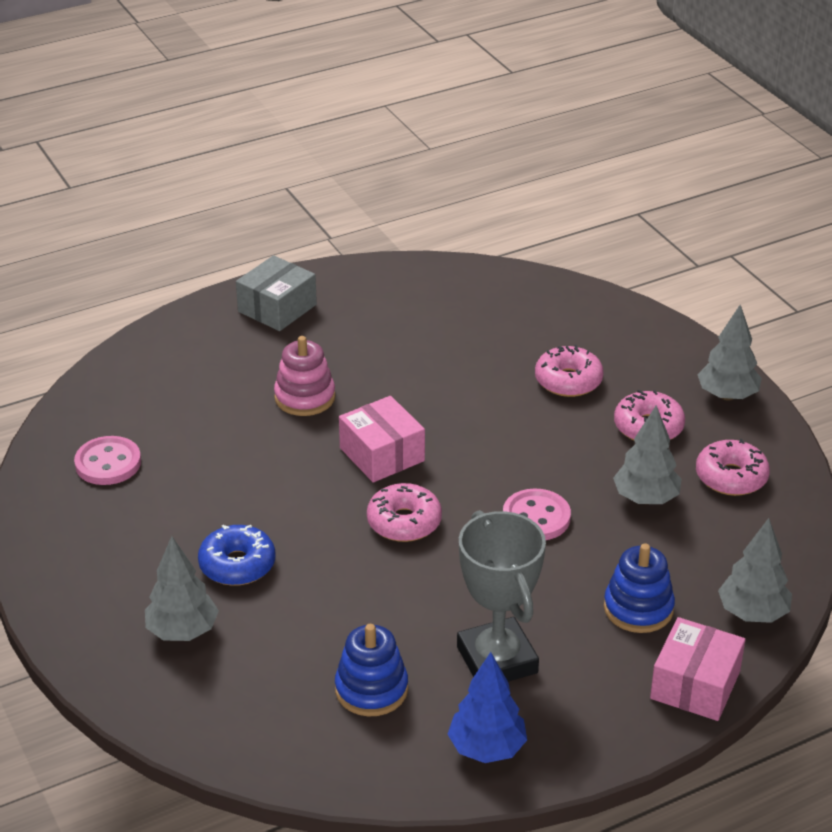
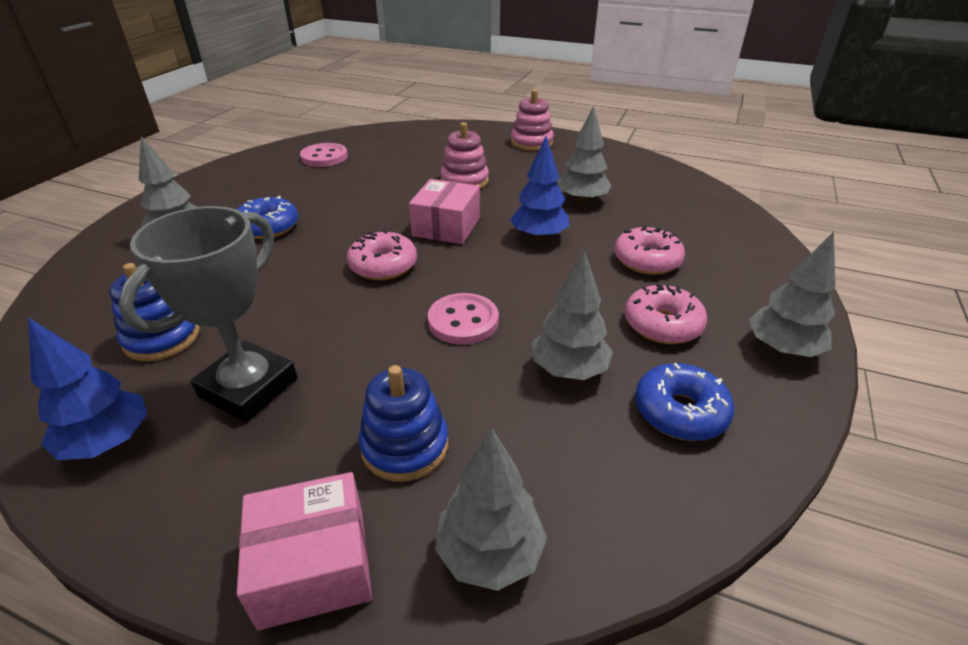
camera: 50 degrees right, 0 degrees up
grey box [236,255,317,331] -> pink stacking toy [511,89,554,151]
pink donut [696,439,770,496] -> blue donut [635,363,734,441]
none -> blue tree [510,136,569,241]
none -> grey tree [558,106,612,204]

